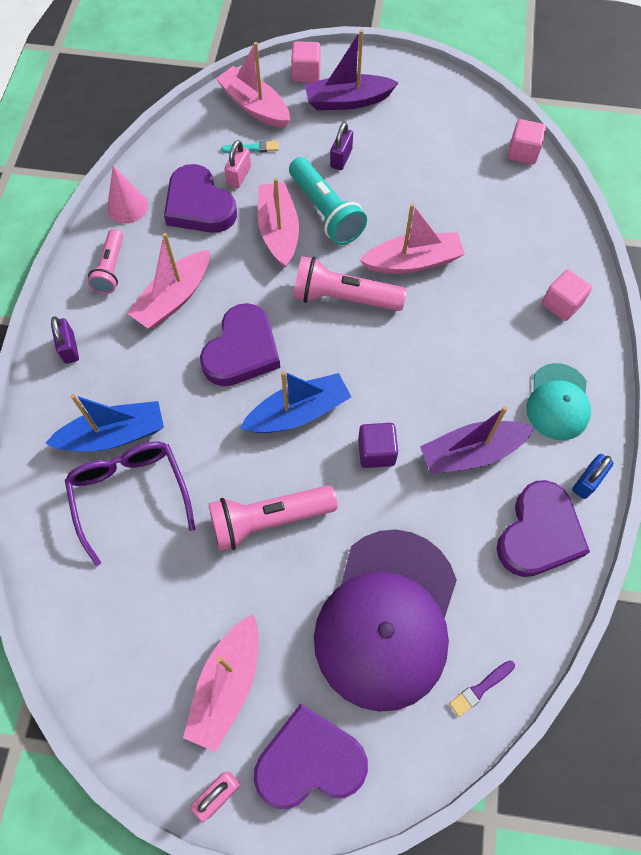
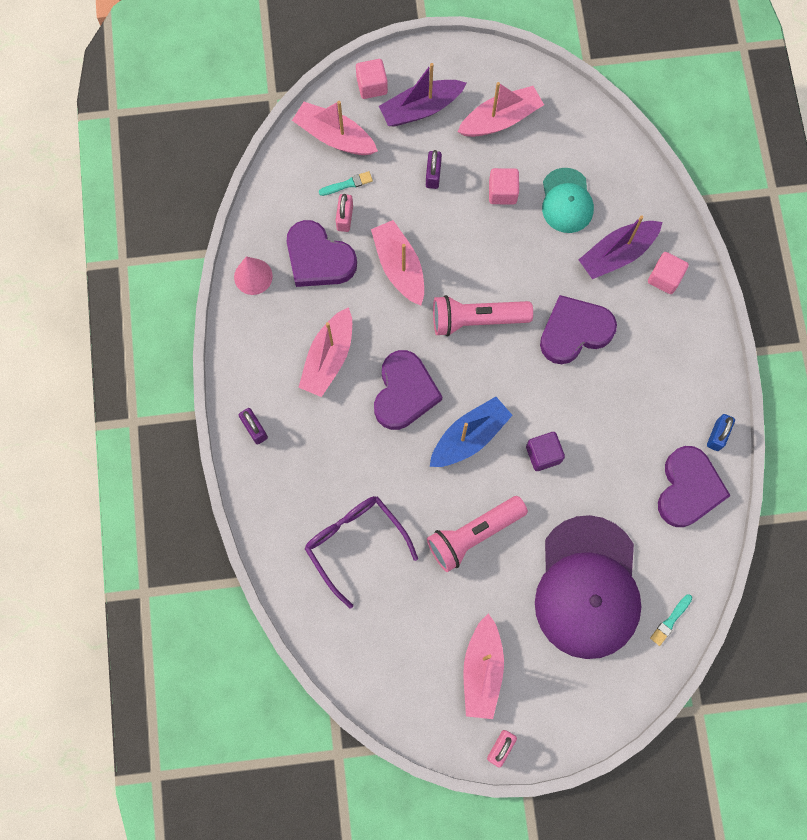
camera: 15 degrees left, 10 degrees up
blue boat [45,394,164,451] -> none
pink flashlight [88,229,123,294] -> none
purple heart [254,703,368,809] -> purple heart moved to [540,295,617,364]
turquoise flashlight [289,157,367,245] -> none
pink boat [360,203,465,274] -> pink boat moved to [457,82,544,137]
purple boat [420,406,535,474] -> purple boat moved to [579,215,663,279]
purple brush [449,660,515,717] -> turquoise brush [650,594,692,646]
pink cube [508,119,546,164] -> pink cube moved to [489,168,519,205]
turquoise cap [526,363,591,440] -> turquoise cap moved to [542,168,594,233]

